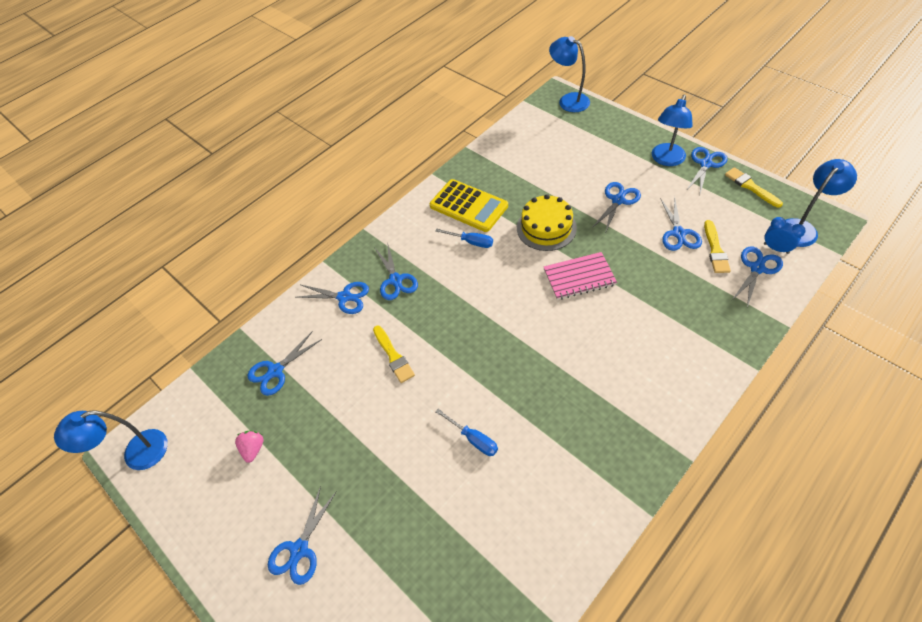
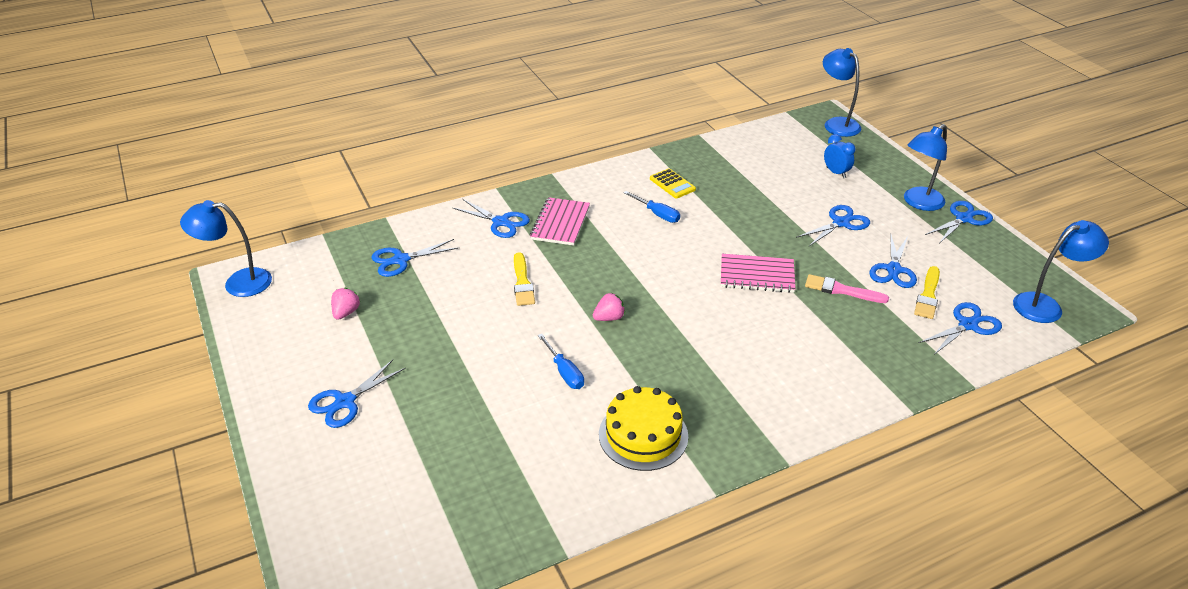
camera: 15 degrees right, 15 degrees down
blue scissors [374,245,418,300] -> pink notebook [530,197,590,246]
yellow calculator [430,179,508,232] -> yellow calculator [650,168,696,198], size x0.55
yellow cake [517,194,577,251] -> yellow cake moved to [599,386,688,471]
yellow brush [725,167,783,208] -> none
blue clock [764,217,806,254] -> blue clock moved to [824,134,855,178]
none -> pink strawberry [593,293,625,321]
none -> pink brush [805,274,889,303]

